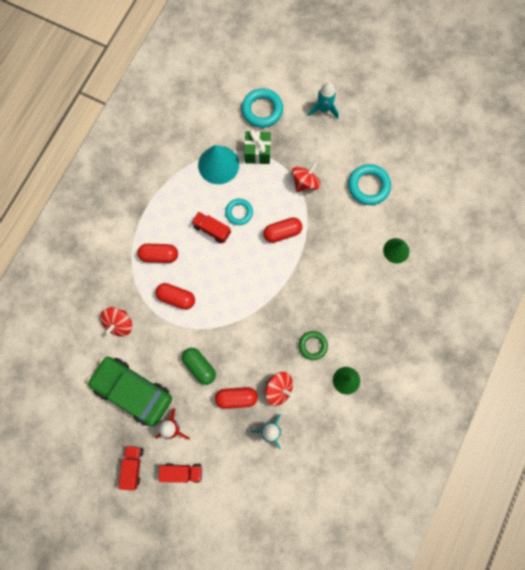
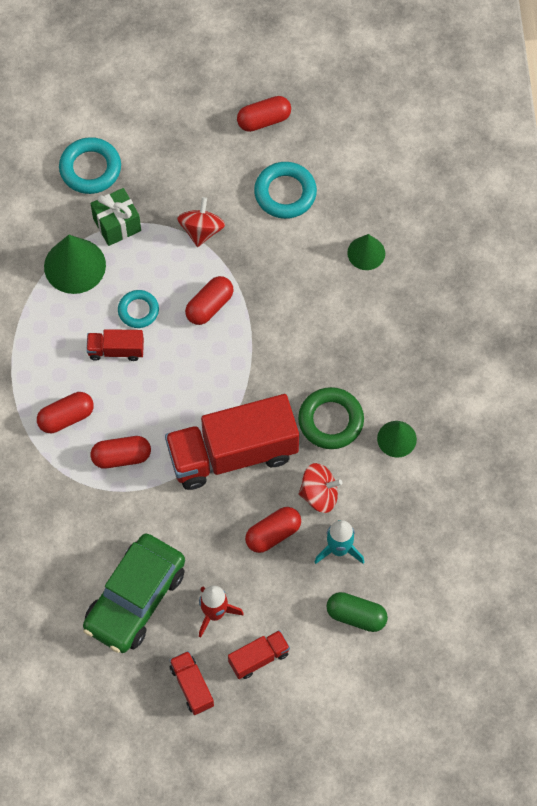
camera: 30 degrees left, 10 degrees down
green car [87,357,172,426] -> green car turned 60 degrees counterclockwise [83,534,185,653]
red spinning top [101,307,132,336] -> none
green capsule [182,348,216,385] -> green capsule moved to [326,592,388,632]
turquoise cone [198,145,239,184] -> green cone [44,235,106,294]
green ring [299,331,328,360] -> green ring [298,387,364,449], size x1.55
turquoise rocket [308,82,339,119] -> none
none -> red truck [165,394,299,490]
none -> red capsule [237,96,291,132]

